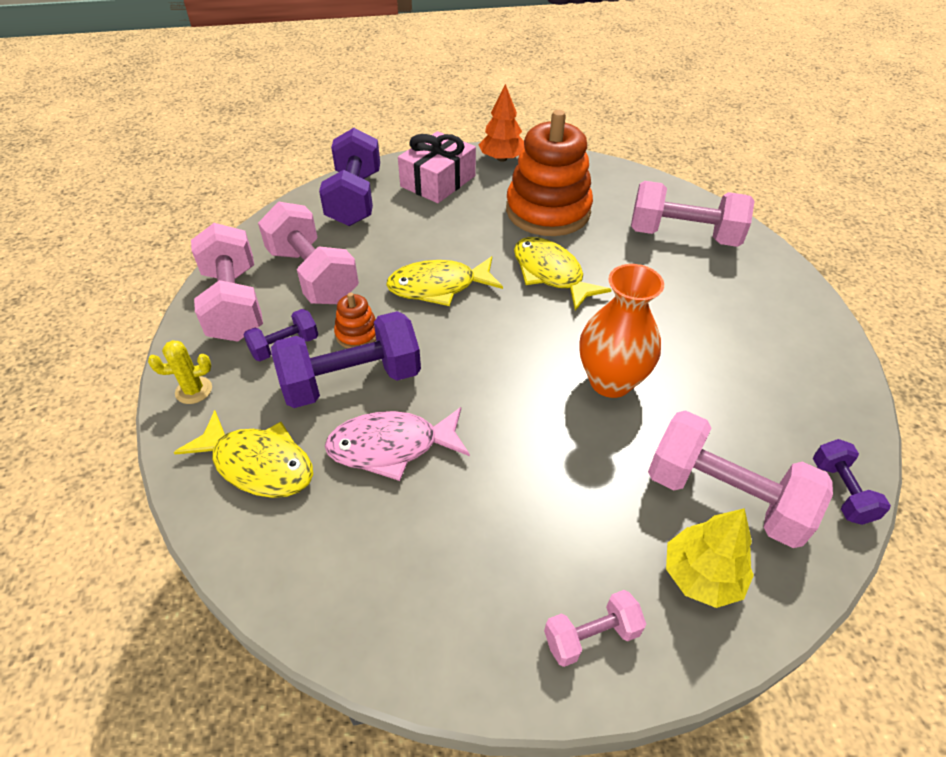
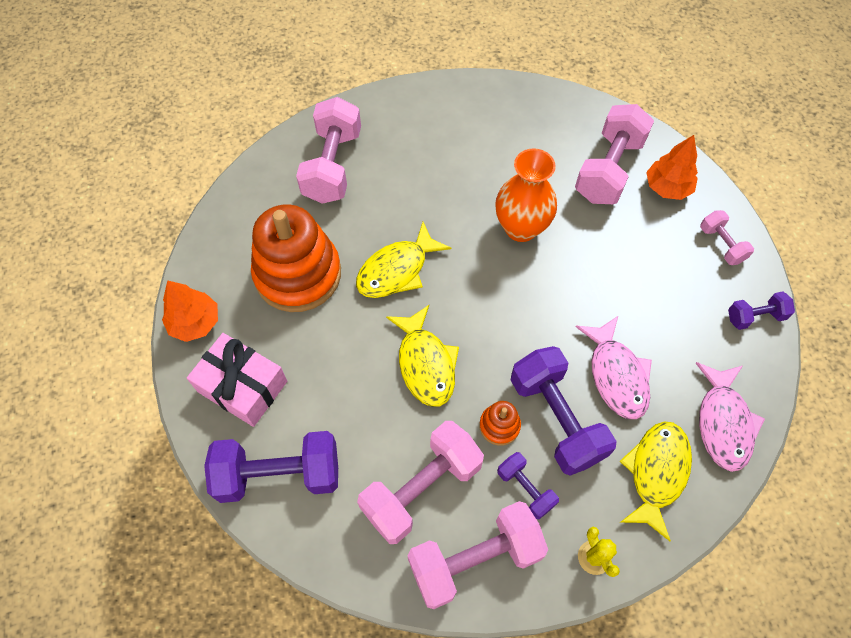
camera: 95 degrees left, 15 degrees up
yellow tree [666,508,754,608] -> orange tree [646,135,698,200]
purple dumbbell [813,439,891,525] -> purple dumbbell moved to [728,291,795,330]
none -> pink fish [696,362,765,472]

